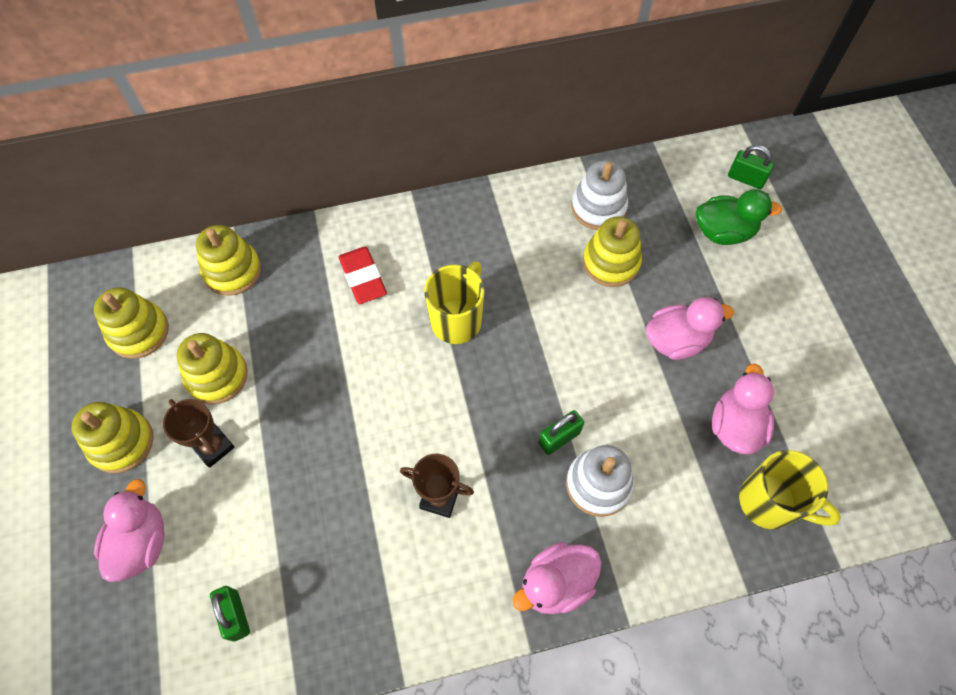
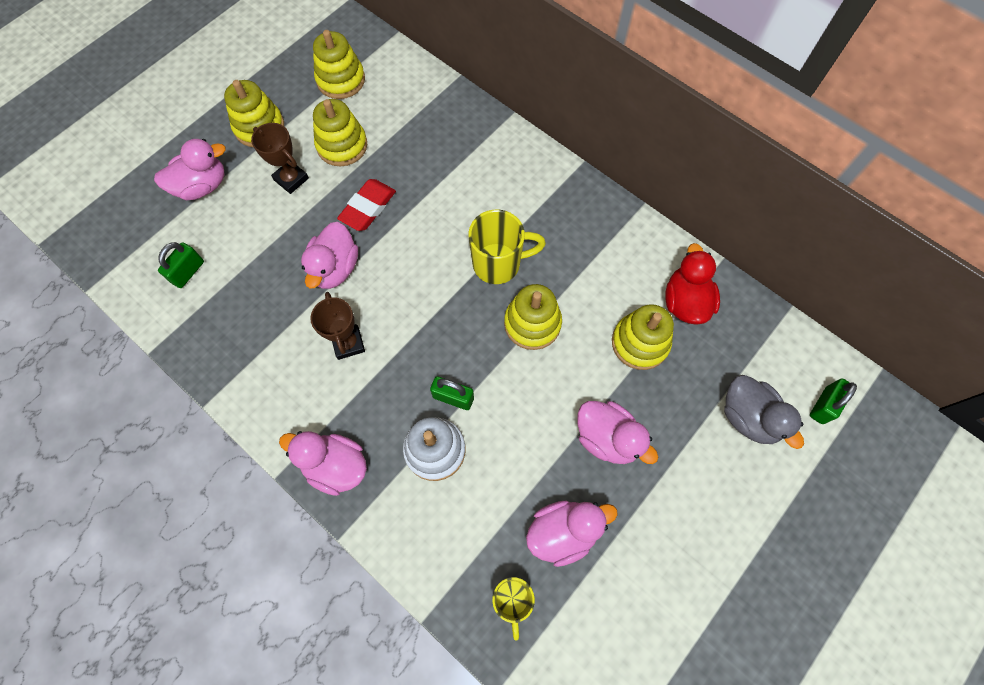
camera: 55 degrees right, 5 degrees up
brown trophy [163,399,235,468] -> brown trophy turned 60 degrees counterclockwise [251,123,309,194]
yellow stacking toy [196,225,261,296] -> yellow stacking toy moved to [504,284,562,350]
red eraser [339,247,387,304] -> red eraser moved to [337,179,396,231]
white stacking toy [571,160,628,230] -> red duck [665,243,720,325]
green duck [696,189,782,245] -> grey duck [724,375,804,449]
green padlock [728,145,774,189] -> green padlock turned 45 degrees clockwise [810,378,857,424]
yellow mug [739,450,841,529] -> yellow mug [492,577,535,641], size x0.64
none -> pink duck [301,222,358,289]

